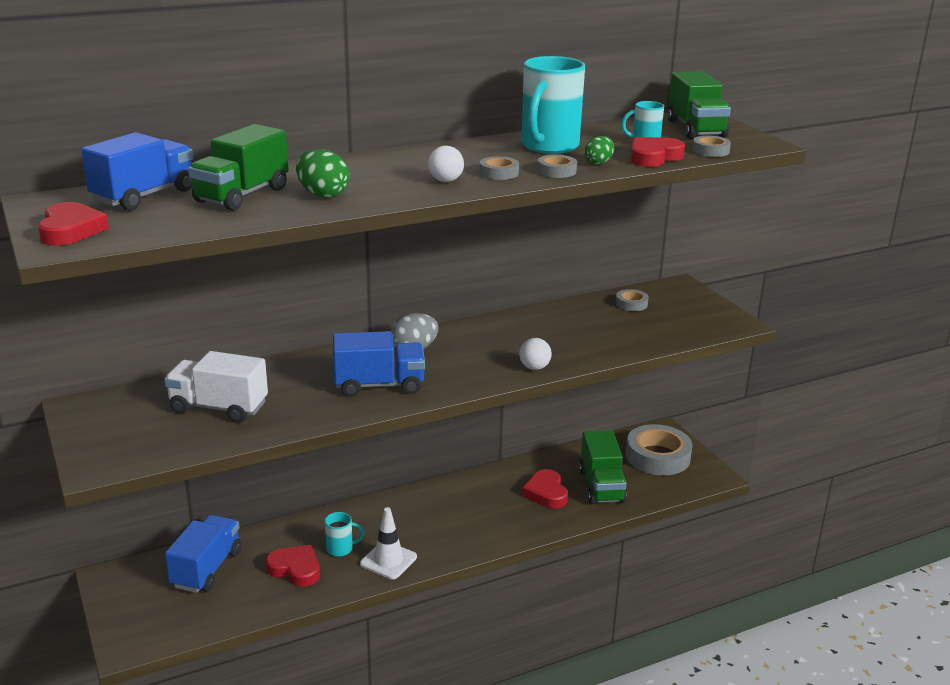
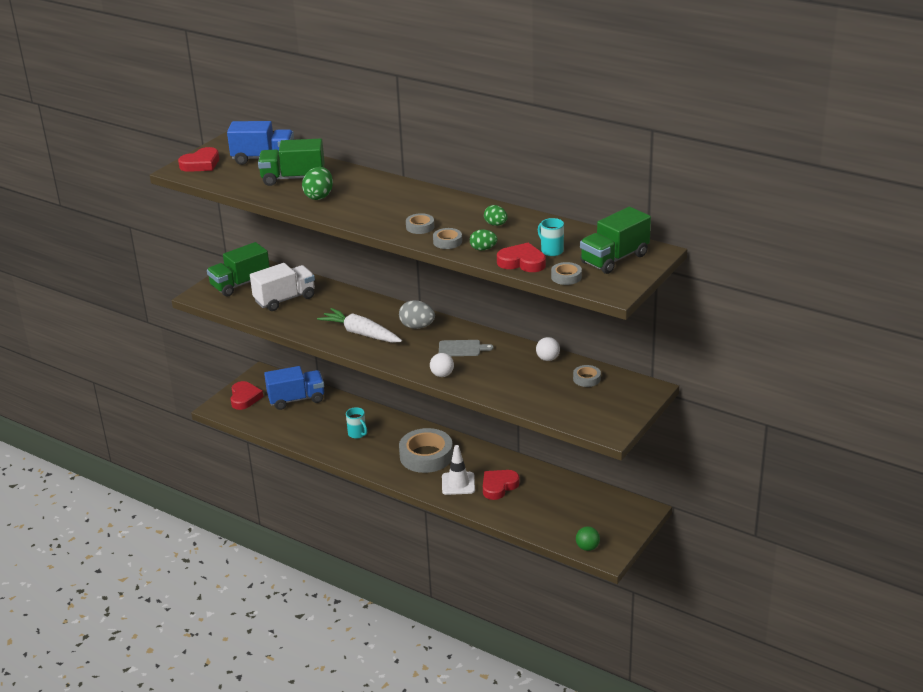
camera: 60 degrees right, 5 degrees up
white truck [164,351,268,423] -> white truck turned 75 degrees clockwise [250,263,315,311]
red heart [265,545,320,587] -> red heart moved to [230,381,263,410]
blue truck [333,331,425,397] -> white carrot [317,308,402,343]
white traffic cone [360,507,417,579] -> white traffic cone moved to [442,445,475,495]
white ball [428,146,464,182] -> white ball moved to [536,337,560,361]
turquoise mug [521,56,585,154] -> green egg [484,205,507,226]
green truck [579,430,627,504] -> green truck moved to [207,242,270,297]
grey tape [626,424,692,475] -> grey tape moved to [399,428,453,473]
none -> grey cutting board [439,340,494,356]
none -> green ball [576,526,600,551]

